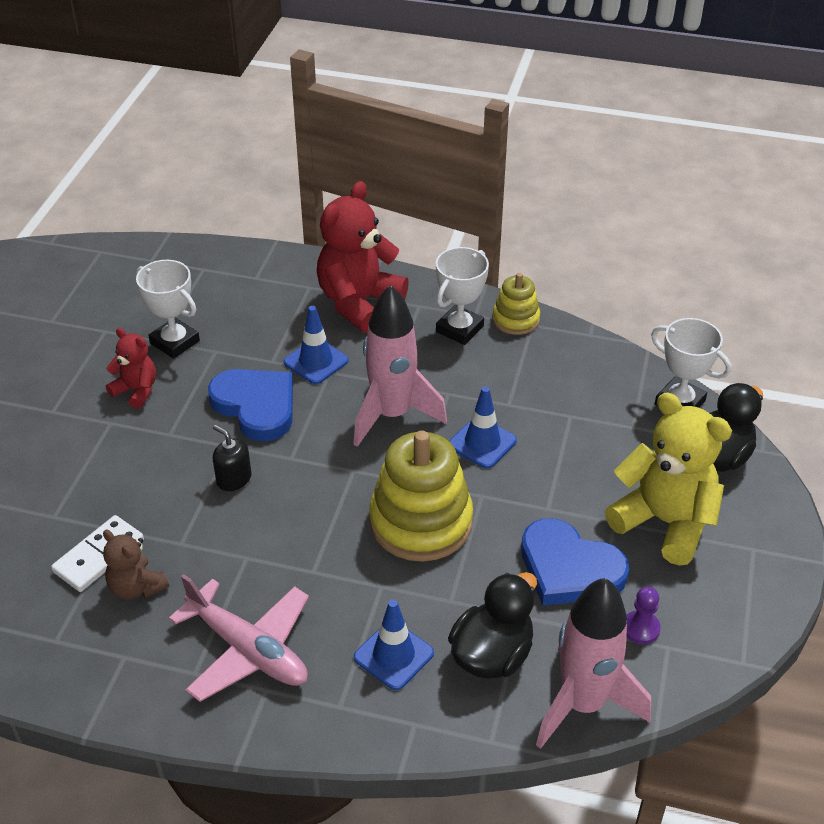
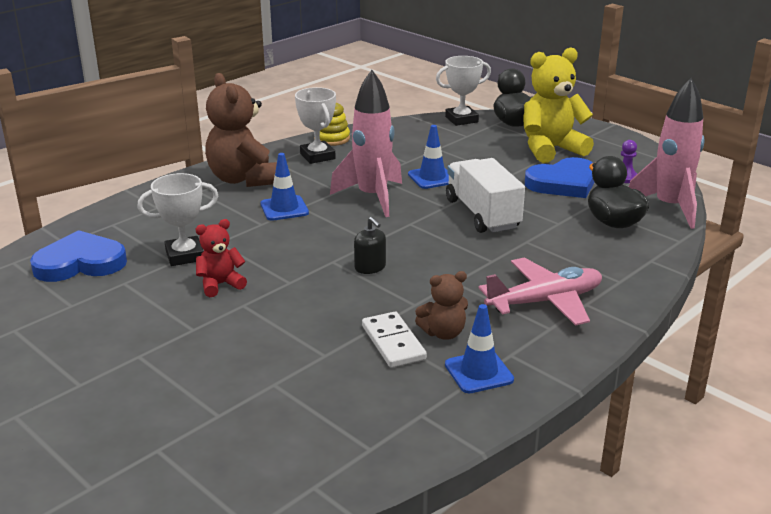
camera: 60 degrees left, 15 degrees down
blue heart [208,369,293,442] -> blue heart moved to [30,230,127,282]
black soap dispenser [212,425,251,491] -> black soap dispenser turned 105 degrees counterclockwise [354,217,386,274]
red teddy bear [317,181,409,333] -> brown teddy bear [205,73,277,187]
blue traffic cone [354,600,434,690] -> blue traffic cone moved to [445,304,514,393]
yellow stacking toy [370,431,473,562] -> white truck [446,158,525,233]

